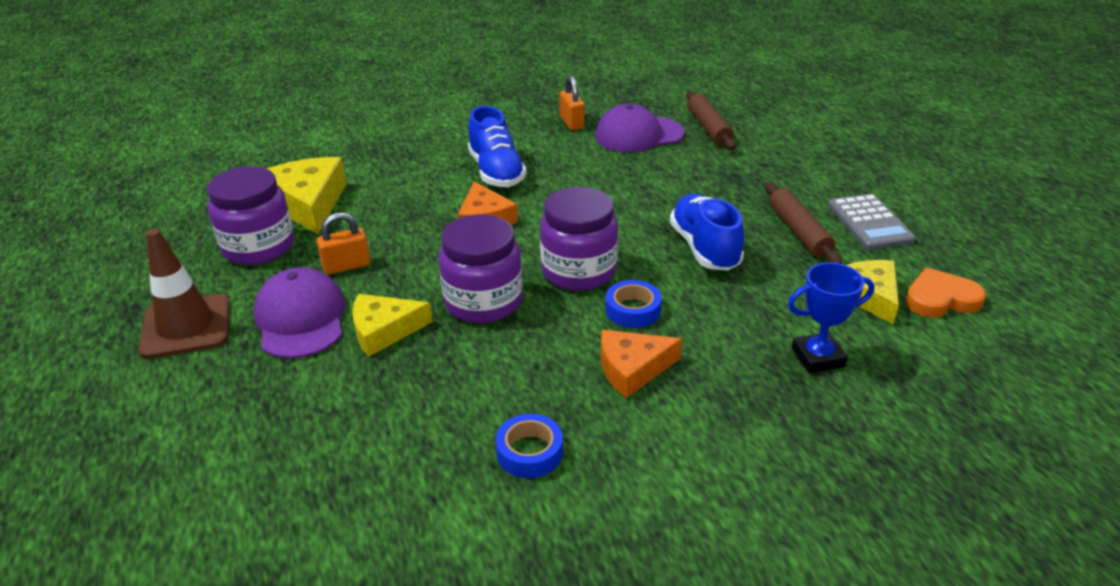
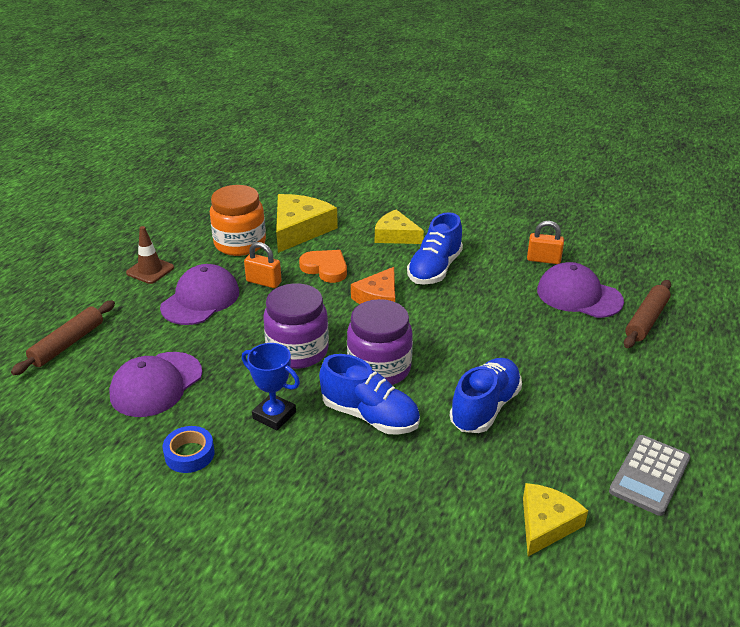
camera: 45 degrees right, 0 degrees up
brown traffic cone [138,229,230,359] -> brown traffic cone [126,226,174,284], size x0.66
purple jar [207,166,294,265] -> orange jar [210,185,266,256]
yellow cheese [352,294,433,357] -> yellow cheese moved to [375,210,424,244]
orange padlock [560,76,585,130] -> orange padlock turned 75 degrees clockwise [527,221,564,264]
orange cheese [601,330,682,398] -> none
blue tape [606,280,662,328] -> blue shoe [319,354,420,434]
brown rolling pin [765,182,842,264] -> brown rolling pin moved to [11,300,115,375]
blue trophy [788,262,875,373] -> blue trophy moved to [242,343,300,430]
orange heart [905,268,986,317] -> orange heart moved to [299,250,347,283]
none -> purple cap [109,352,202,417]

